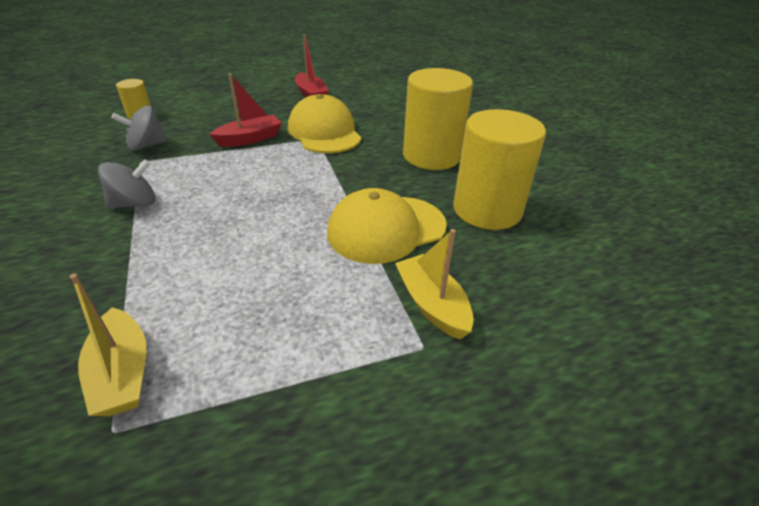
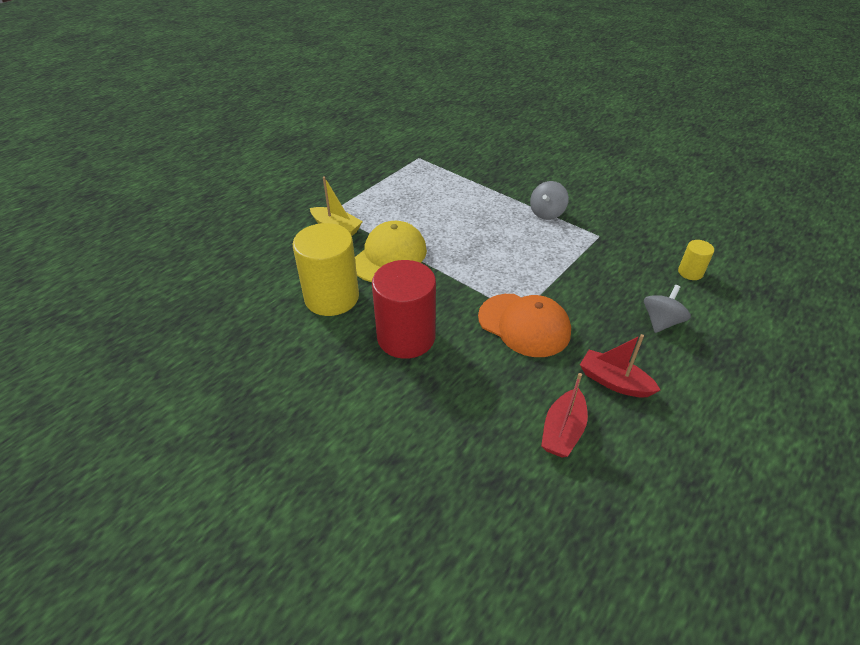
camera: 150 degrees right, 5 degrees up
yellow boat [69,273,146,416] -> none
grey spinning top [112,106,168,151] -> grey spinning top moved to [644,285,691,333]
red boat [210,73,282,147] -> red boat moved to [541,373,588,457]
yellow cap [288,94,361,153] -> orange cap [478,294,571,357]
yellow cylinder [403,68,473,170] -> red cylinder [372,260,436,359]

